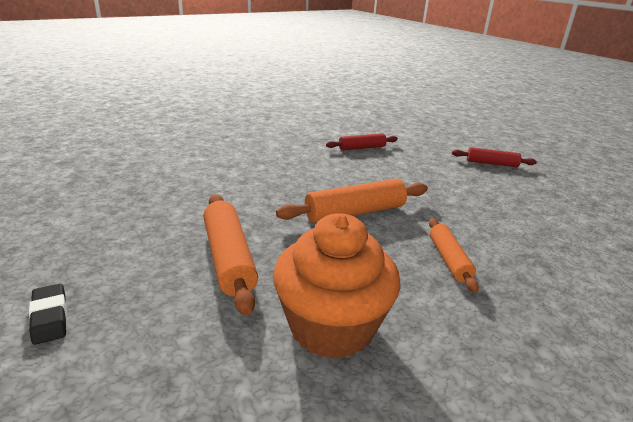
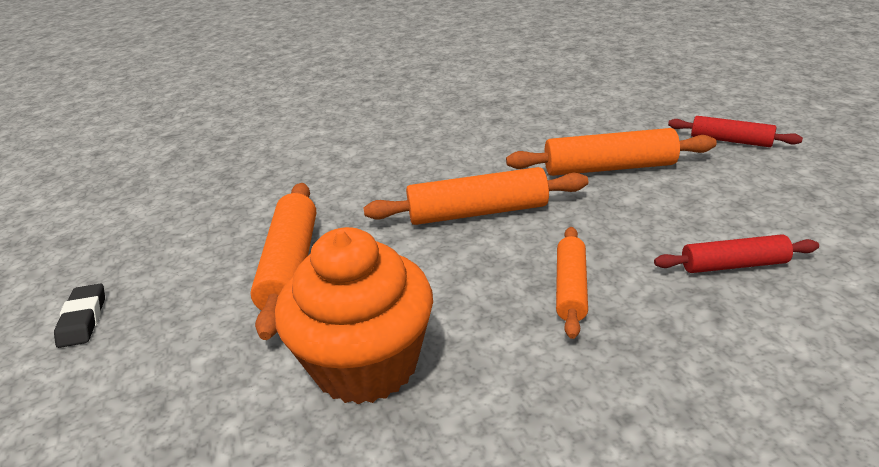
camera: 20 degrees right, 5 degrees up
red rolling pin [326,133,398,151] -> red rolling pin moved to [654,234,819,273]
none -> orange rolling pin [506,128,717,176]

